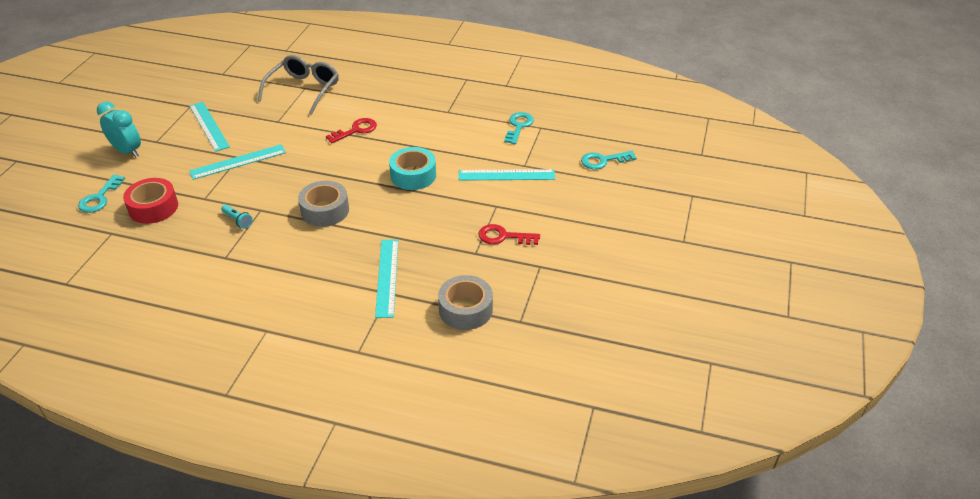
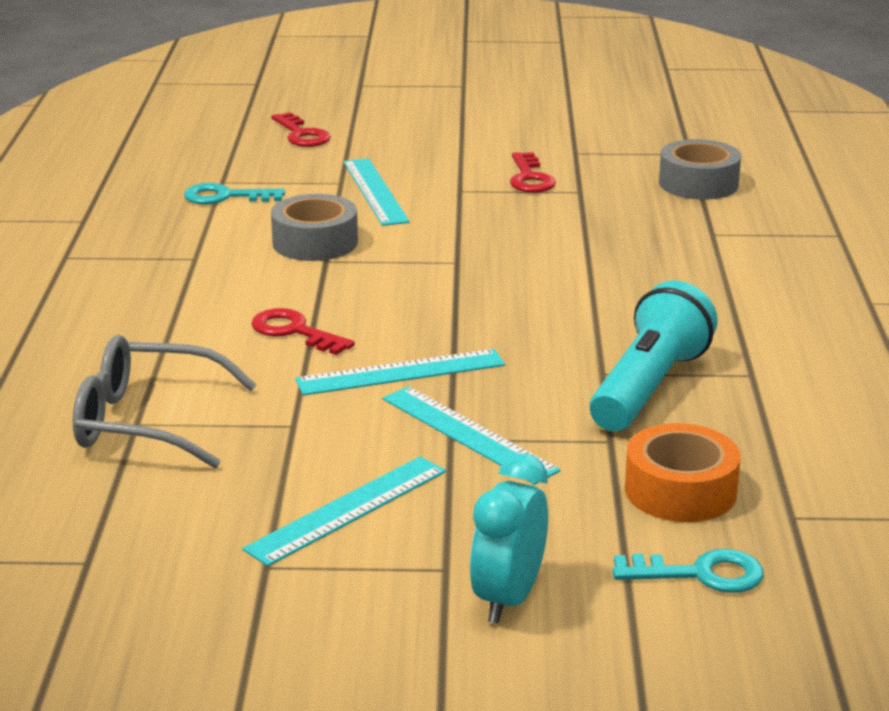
camera: 105 degrees left, 15 degrees down
red tape [123,178,178,224] -> orange tape [625,423,741,522]
turquoise flashlight [221,204,253,229] -> turquoise flashlight [589,280,718,431], size x2.47
grey tape [298,181,349,227] -> grey tape moved to [271,194,358,261]
turquoise ruler [375,239,398,318] -> turquoise ruler moved to [295,349,505,396]
turquoise tape [389,147,436,190] -> none
turquoise key [581,151,636,169] -> red key [271,112,331,147]

